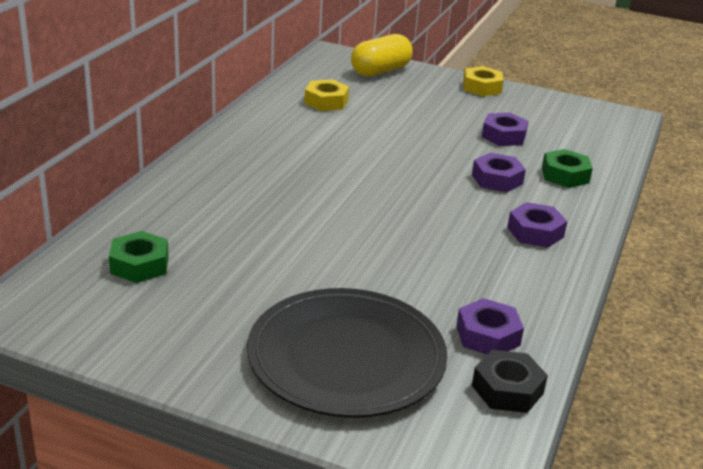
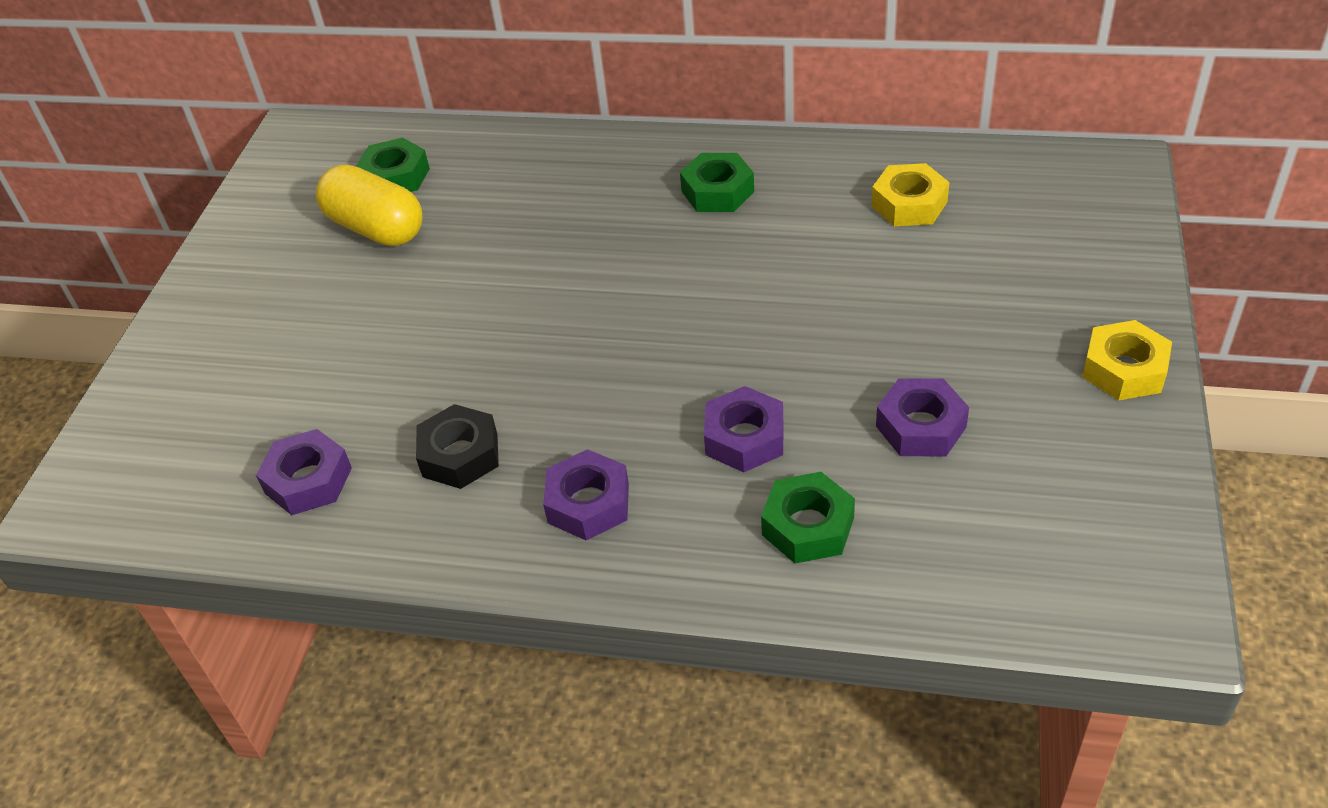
camera: 85 degrees right, 15 degrees up
black plate [247,288,448,418] -> none
yellow capsule [351,34,413,77] -> yellow capsule moved to [316,164,422,246]
black nut [472,350,548,413] -> black nut moved to [416,404,499,489]
none -> green nut [680,153,754,212]

